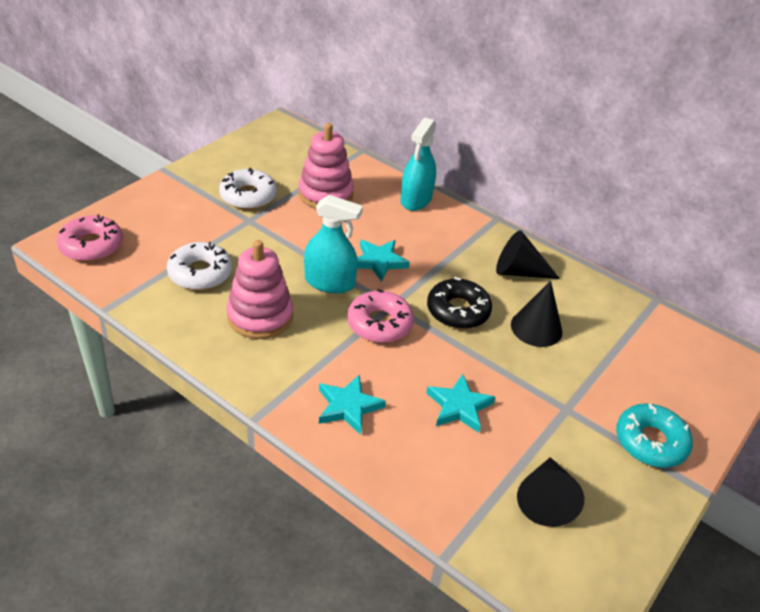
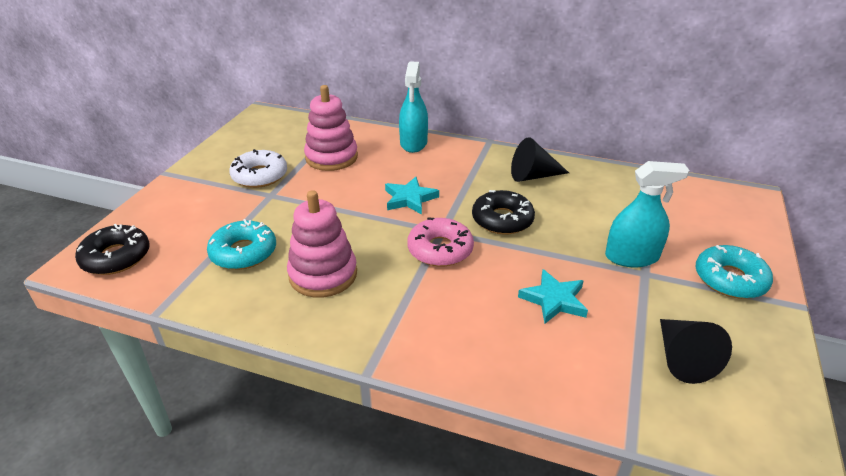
camera: 15 degrees left, 5 degrees down
pink donut [57,214,123,262] -> black donut [75,224,150,275]
white donut [167,242,232,290] -> turquoise donut [207,219,276,270]
turquoise spray bottle [304,195,363,294] -> turquoise spray bottle moved to [605,161,689,267]
turquoise star [319,374,386,435] -> none
black cone [511,280,562,347] -> none

